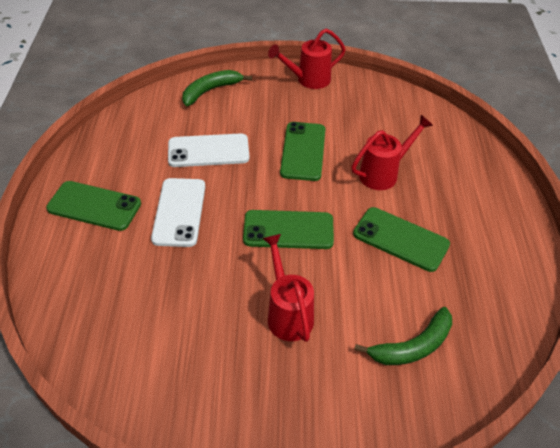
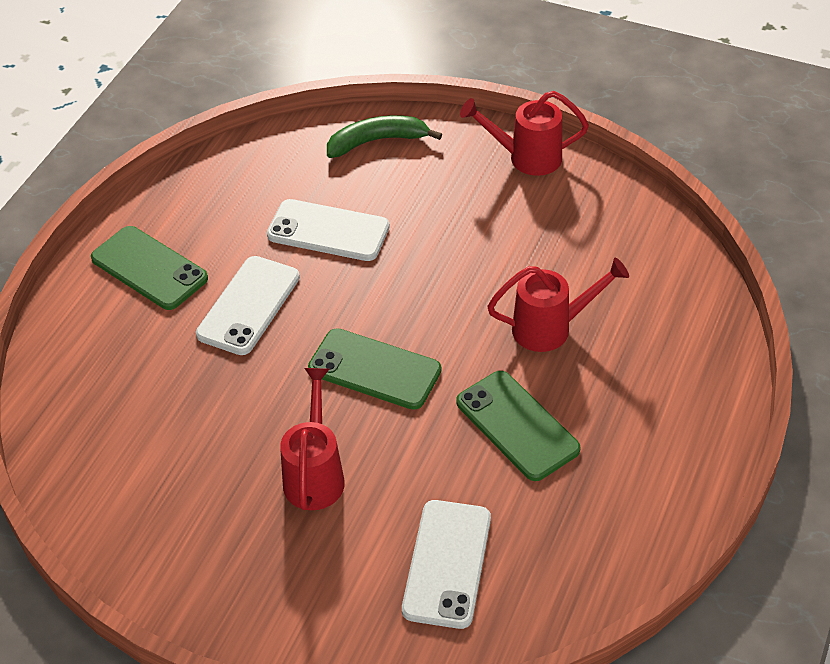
camera: 25 degrees right, 0 degrees up
green phone [280,122,325,181] -> none
green banana [354,307,452,365] -> white phone [402,500,491,629]

